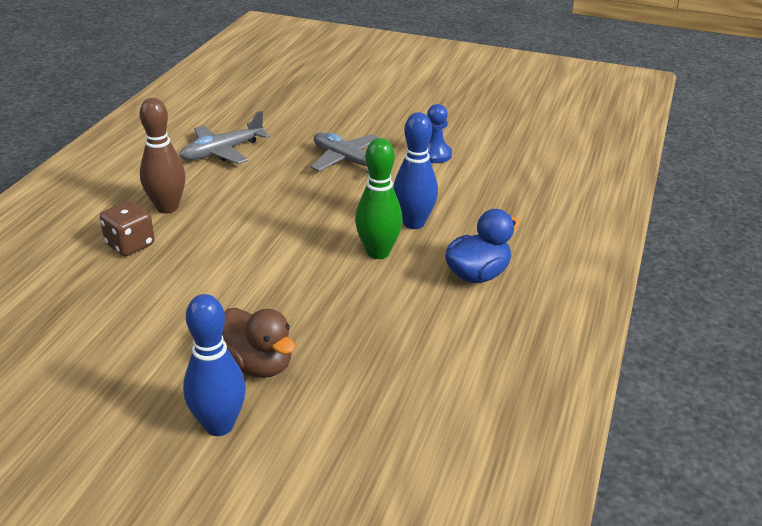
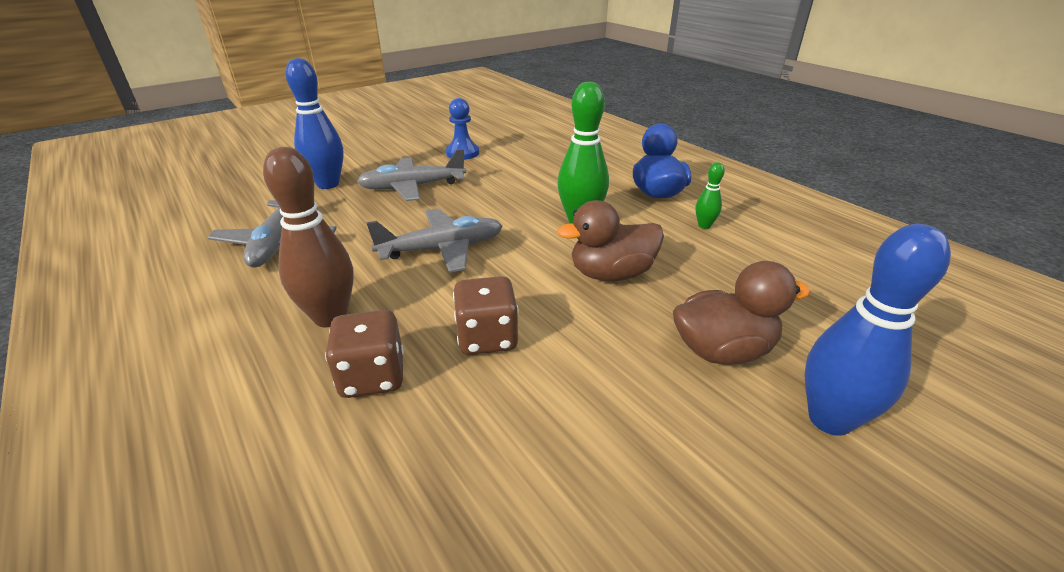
camera: 55 degrees left, 0 degrees up
blue bowling pin [393,112,438,229] -> blue bowling pin moved to [286,58,344,189]
none -> grey plane [366,209,503,273]
none -> brown dice [453,276,519,355]
none -> brown duck [557,200,664,281]
none -> green bowling pin [696,162,725,229]

